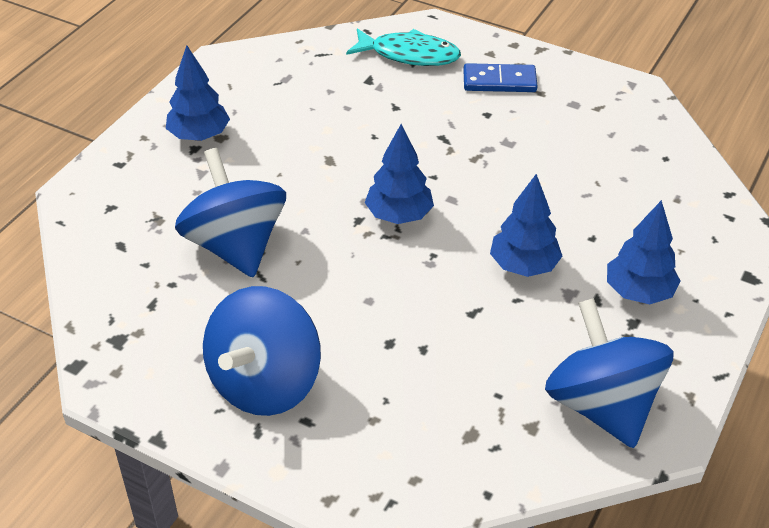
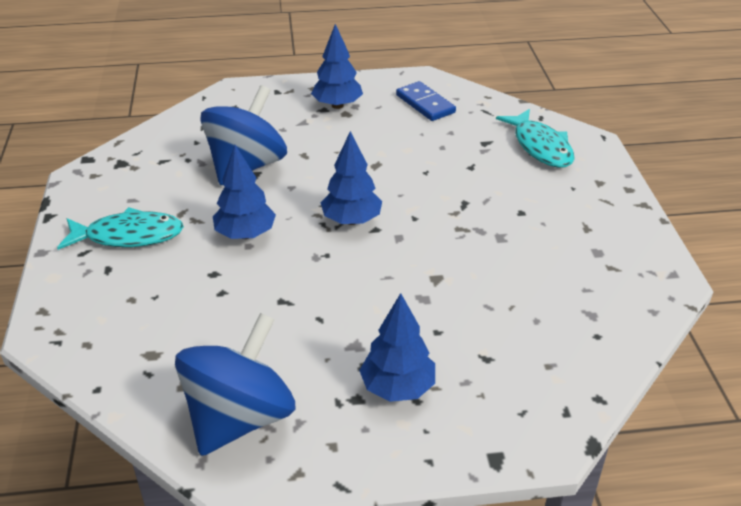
camera: 55 degrees right, 5 degrees down
blue spinning top [203,286,321,416] -> turquoise fish [57,207,184,250]
blue domino [463,63,537,92] -> blue domino moved to [396,81,456,121]
blue tree [490,174,562,277] -> blue tree moved to [213,145,276,239]

